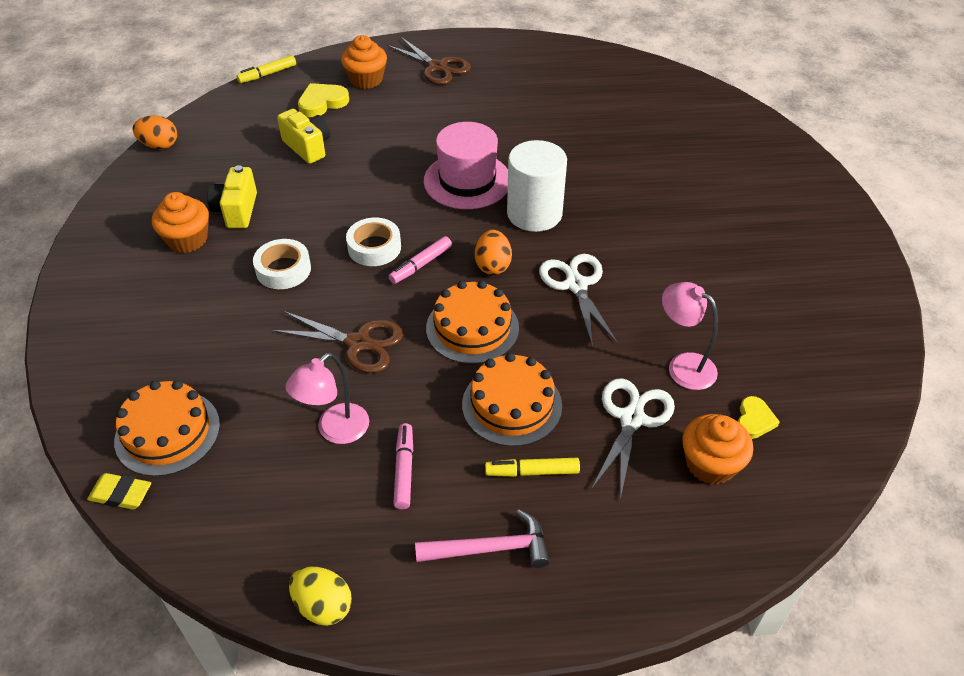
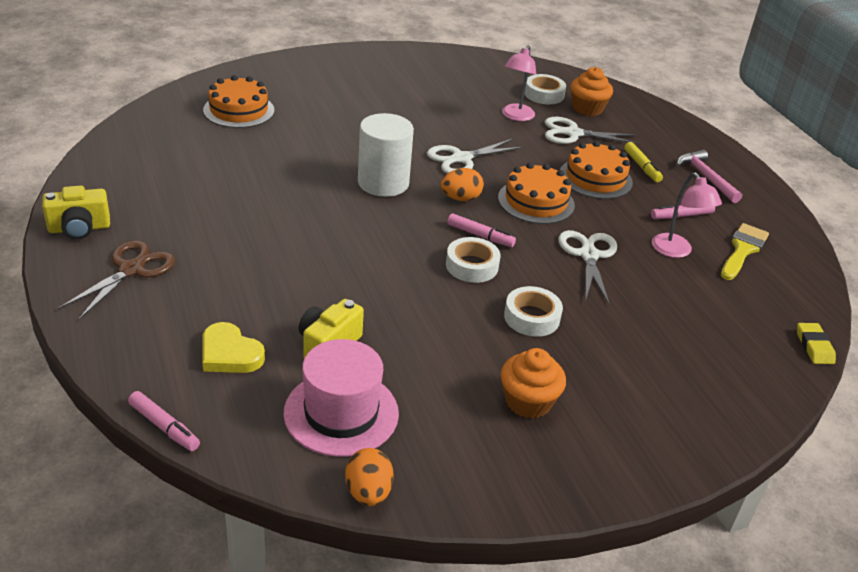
camera: 110 degrees left, 10 degrees down
orange cake [114,380,220,477] -> orange cake moved to [203,75,274,128]
yellow camera [207,165,257,228] -> yellow camera moved to [42,186,110,239]
yellow marker [237,55,296,83] -> pink marker [128,391,200,451]
brown scissors [272,311,403,373] -> white scissors [559,230,617,305]
pink lamp [285,353,369,444] -> pink lamp turned 45 degrees clockwise [652,172,722,258]
yellow egg [289,567,352,626] -> none
orange cupcake [341,35,387,89] -> none
pink hat [424,122,508,209] -> pink hat moved to [283,339,399,457]
yellow heart [738,396,780,439] -> white tape [525,74,566,104]
none -> yellow brush [721,223,769,280]

